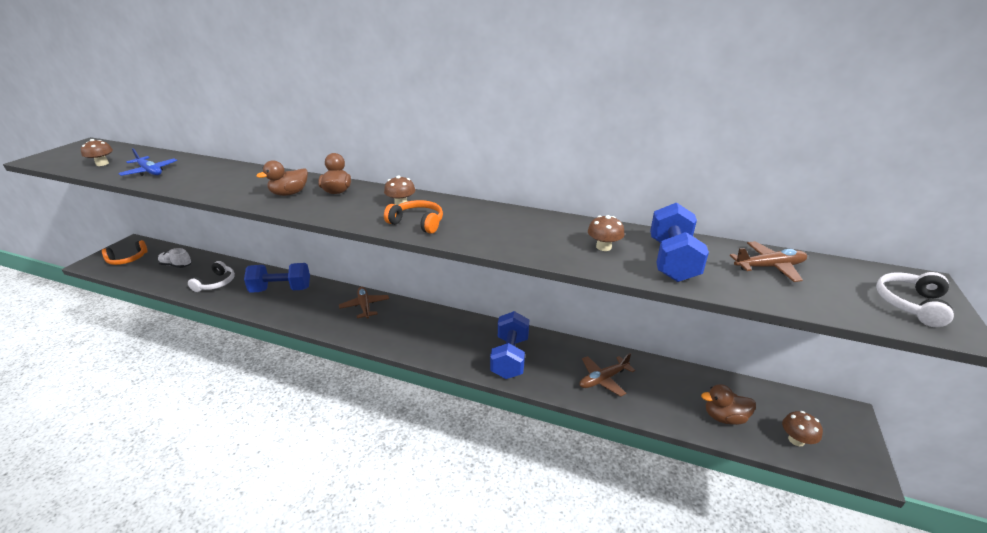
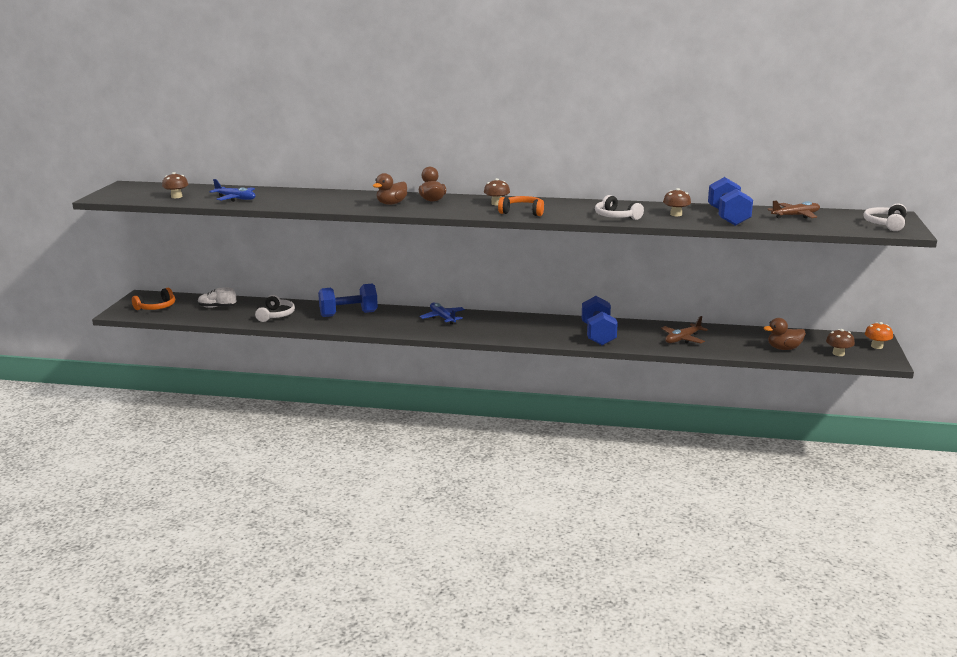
camera: 10 degrees left, 10 degrees down
brown plane [339,287,389,319] -> blue plane [420,303,465,324]
none -> white headphones [595,195,644,220]
none -> orange mushroom [865,322,893,349]

